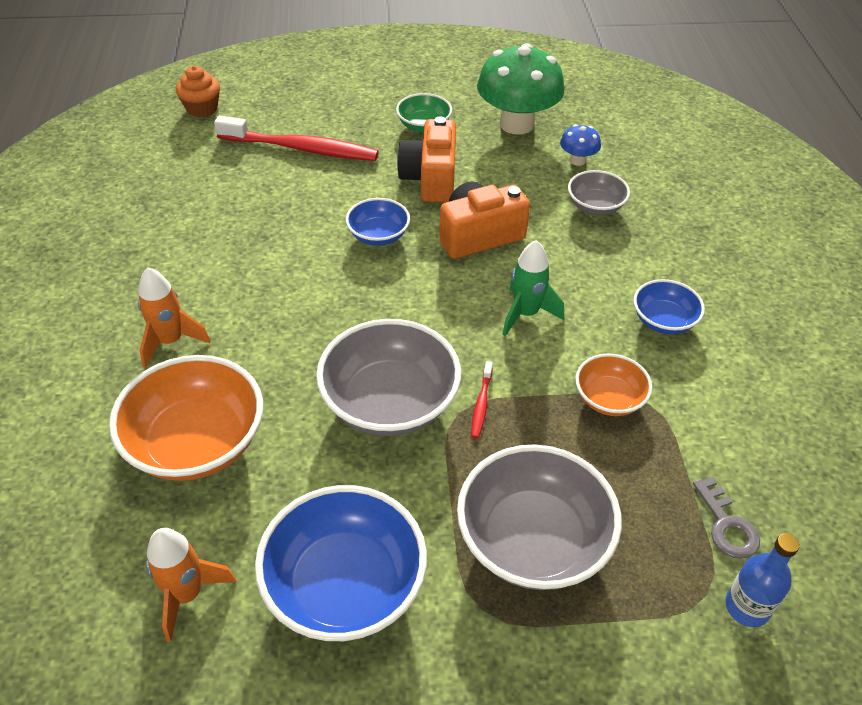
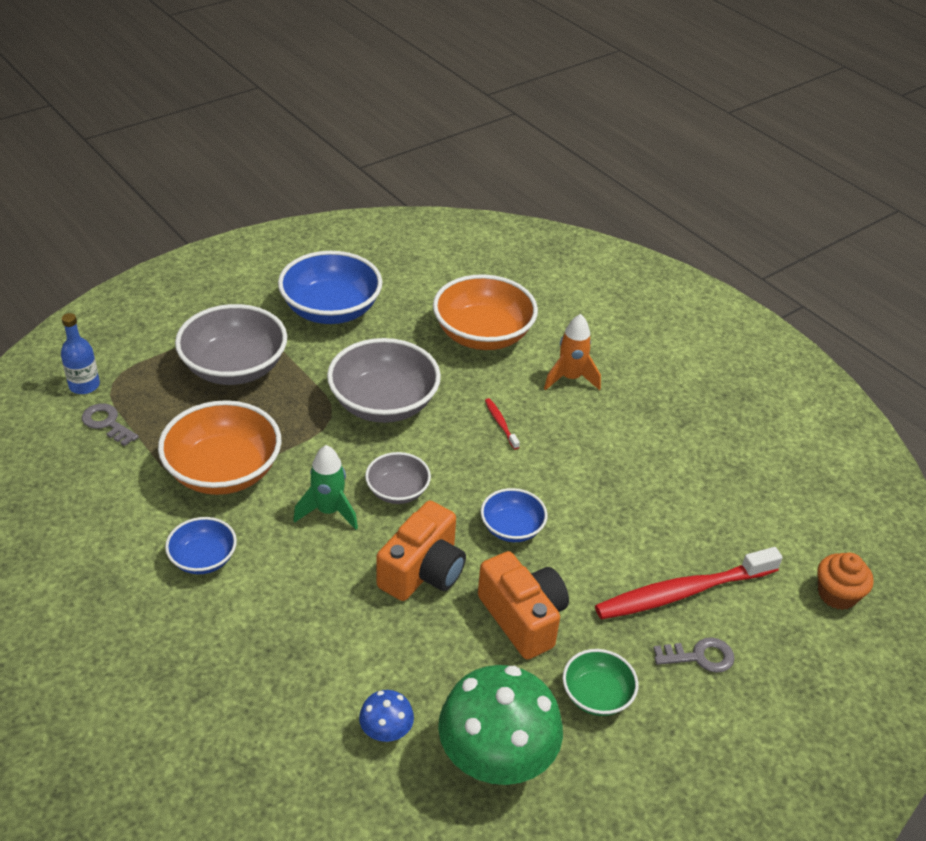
camera: 145 degrees right, 5 degrees down
orange rocket [146,528,236,642] -> none
red toothbrush [471,361,493,438] -> red toothbrush moved to [485,398,520,450]
grey bowl [568,170,630,215] -> grey bowl moved to [365,452,431,504]
orange bowl [575,354,652,416] -> orange bowl [158,400,281,495], size x1.84
none -> grey key [654,637,735,673]

